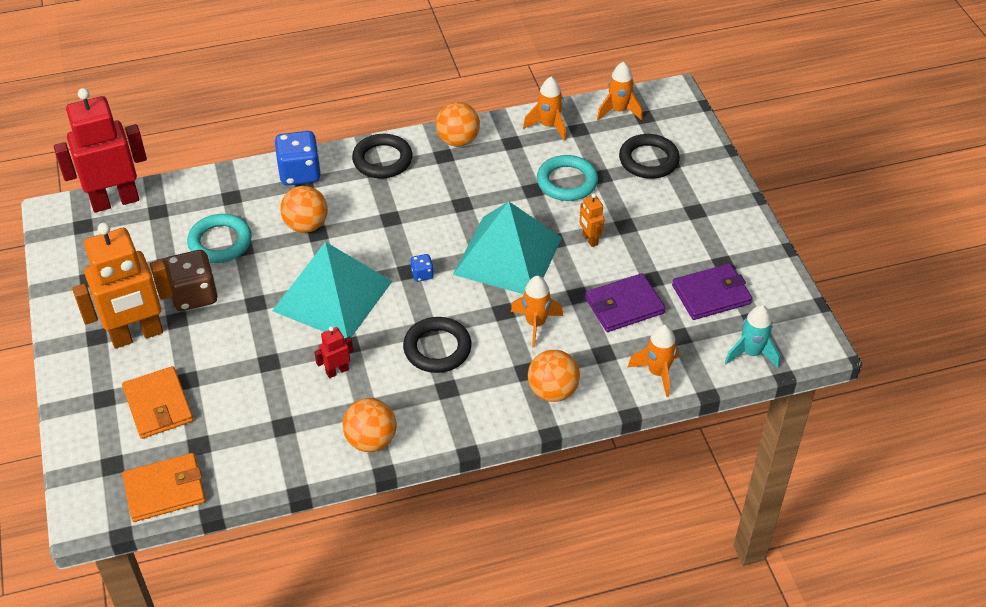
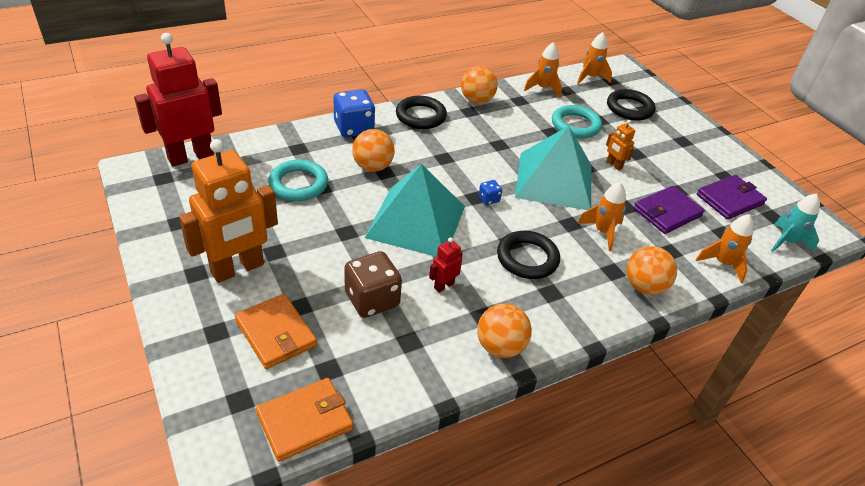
camera: 15 degrees left, 5 degrees down
brown dice [164,250,218,311] -> brown dice moved to [344,251,402,318]

